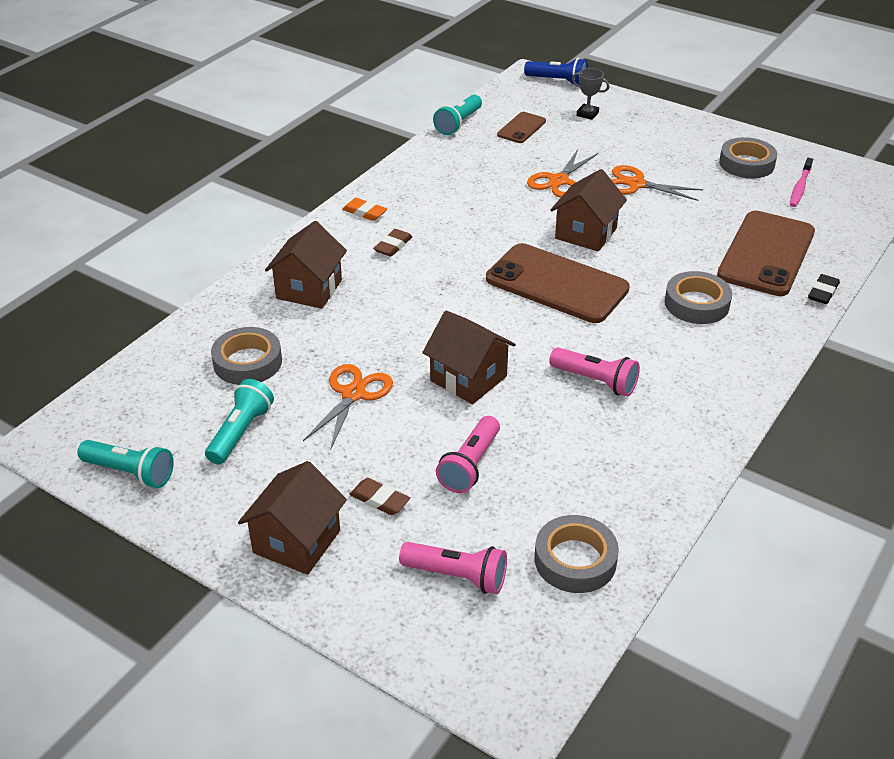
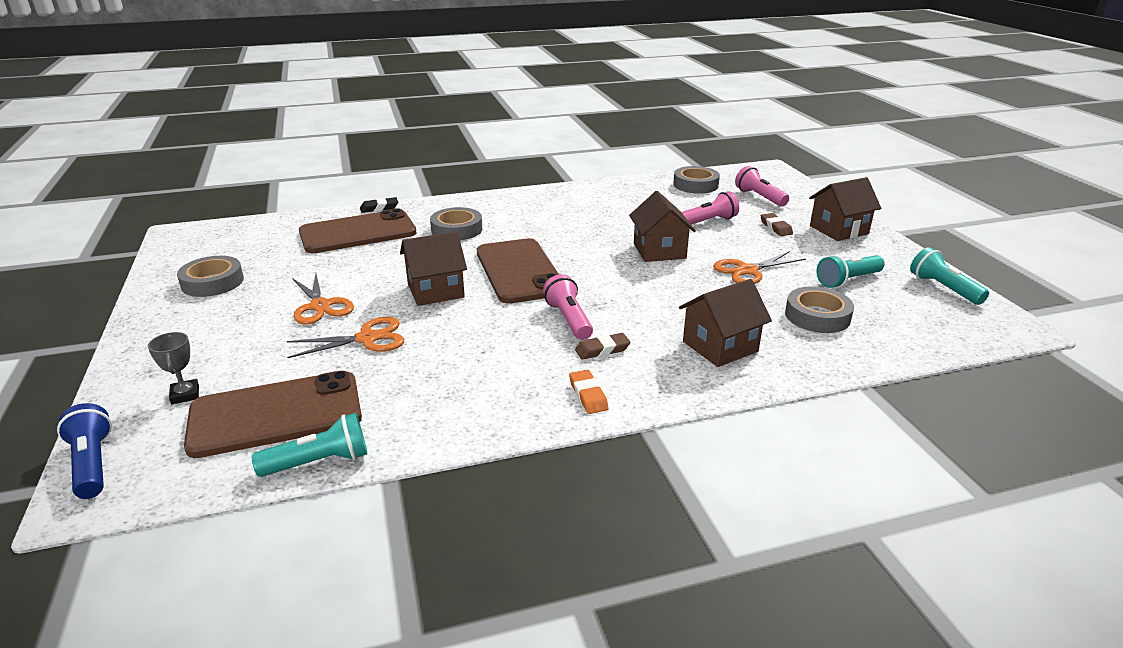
camera: 140 degrees left, 10 degrees down
brown phone [497,112,546,143] -> brown phone [184,371,362,458], size x2.03
pink flashlight [549,347,640,397] -> pink flashlight moved to [543,274,593,340]
pink toothbrush [790,158,813,207] -> none

